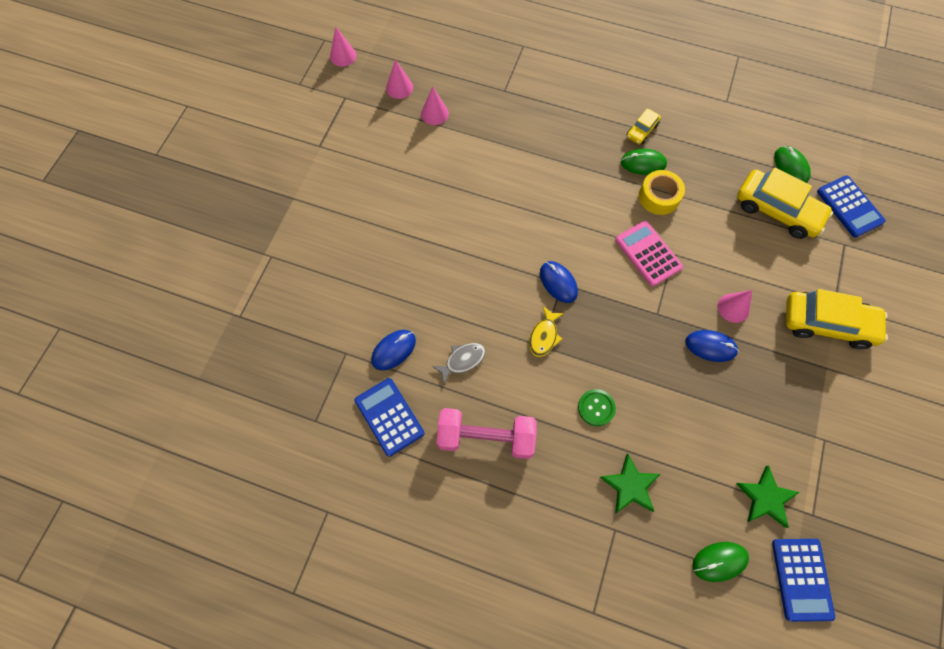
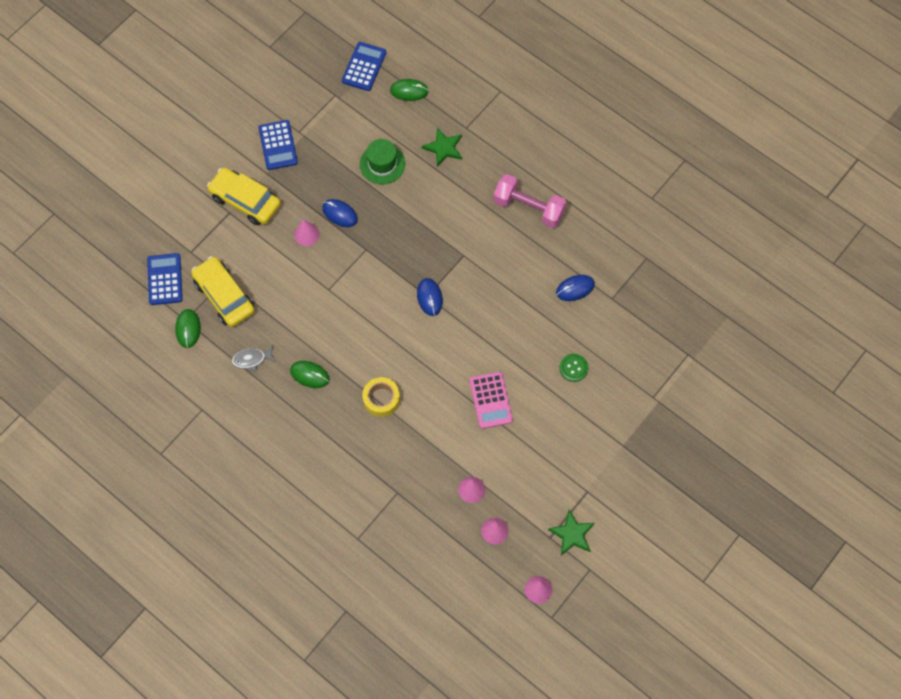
camera: 160 degrees left, 0 degrees up
blue calculator [355,378,424,457] -> blue calculator moved to [259,120,298,170]
grey fish [432,343,485,384] -> grey fish moved to [231,345,276,372]
yellow fish [529,306,564,357] -> none
green button [578,389,616,426] -> green button moved to [559,354,588,382]
pink calculator [615,221,683,286] -> pink calculator moved to [469,372,513,429]
yellow car [627,109,661,145] -> none
yellow tape [639,170,685,215] -> yellow tape moved to [363,377,400,417]
green star [736,465,800,528] -> green star moved to [548,510,595,556]
none -> green hat [360,139,405,184]

